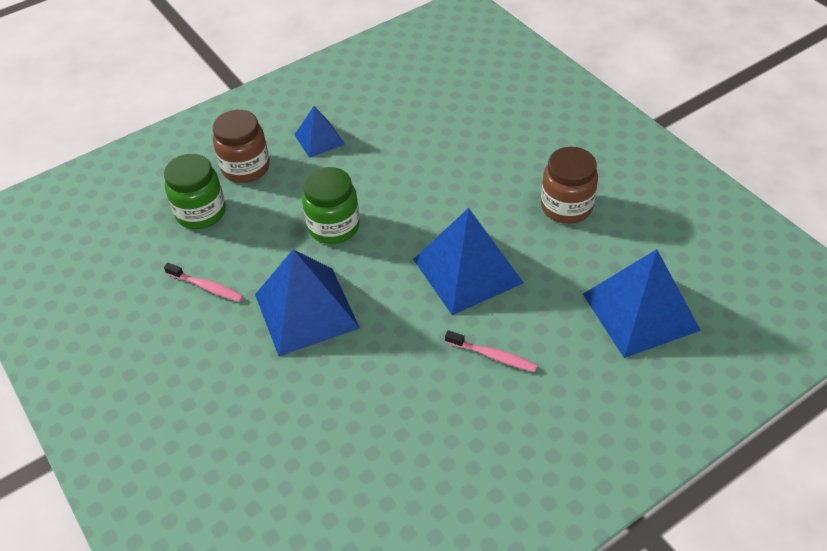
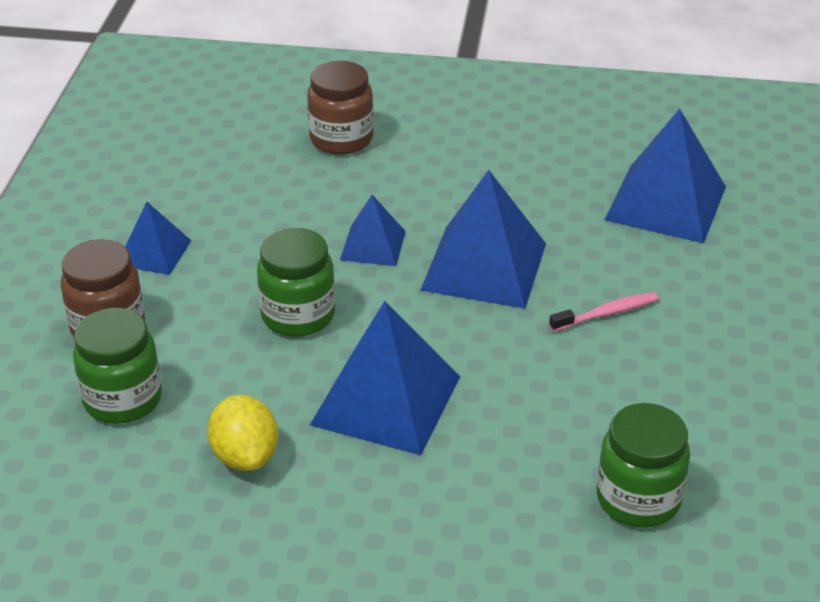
camera: 50 degrees left, 10 degrees down
pink toothbrush [164,263,244,302] -> yellow lemon [208,395,278,471]
brown jar [541,147,598,224] -> brown jar moved to [307,61,374,155]
none -> blue pyramid [340,195,406,266]
none -> green jar [597,403,690,528]

